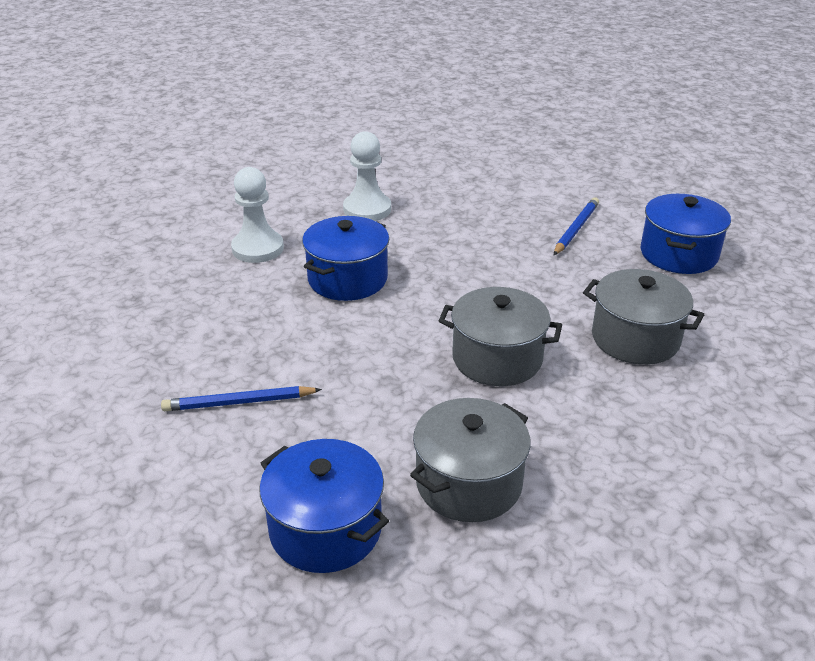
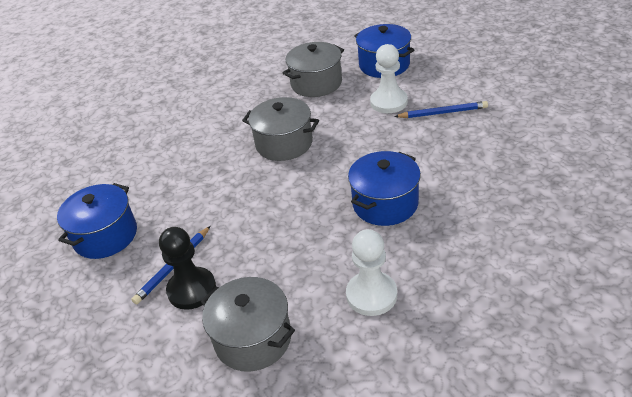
camera: 170 degrees left, 5 degrees up
white pawn [231,167,284,263] -> white pawn moved to [370,44,408,113]
grey pot [583,269,704,365] -> grey pot moved to [201,277,295,372]
none -> black pawn [159,227,216,310]

